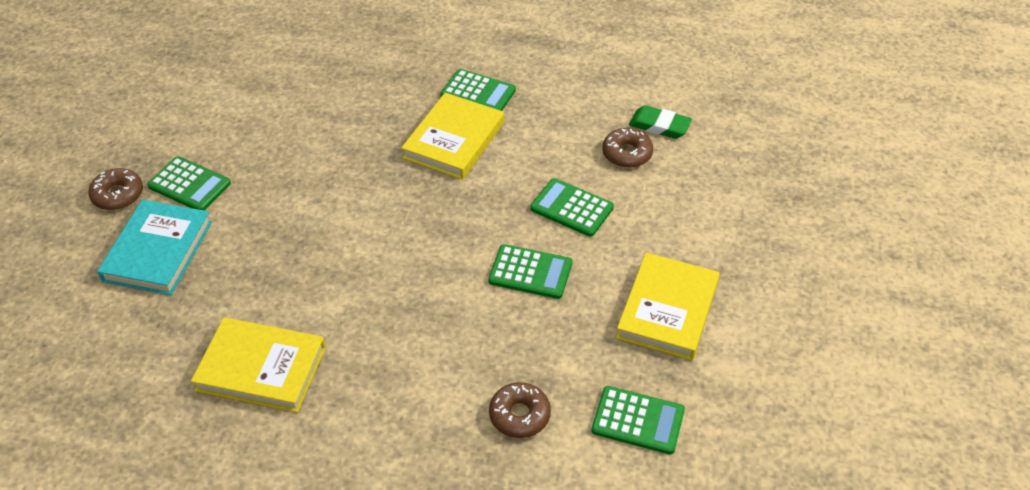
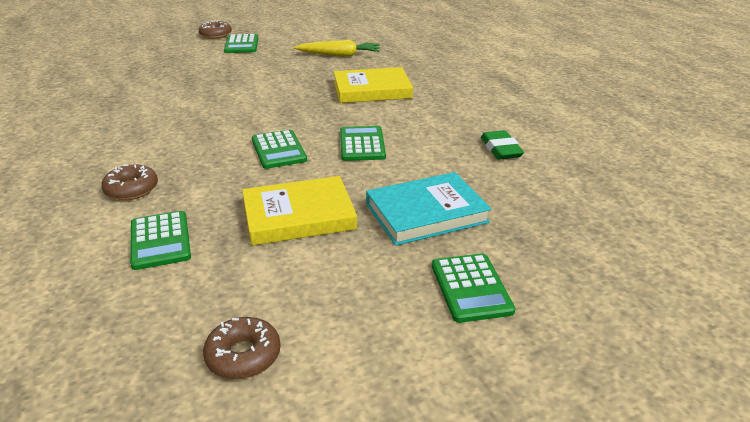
camera: 55 degrees right, 15 degrees down
turquoise book [97,199,212,295] -> turquoise book moved to [366,172,492,246]
yellow book [191,317,326,412] -> none
green calculator [441,69,516,111] -> green calculator moved to [432,253,515,323]
brown donut [602,128,653,168] -> brown donut moved to [203,317,281,379]
none -> yellow carrot [294,40,380,57]

